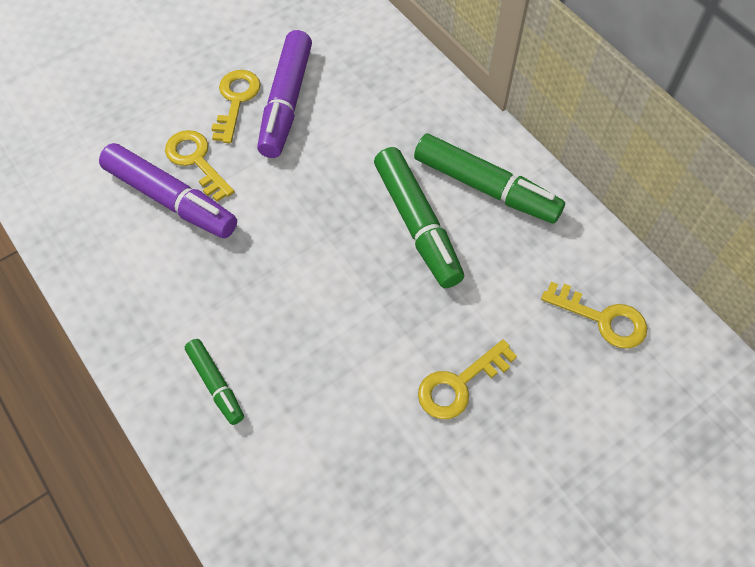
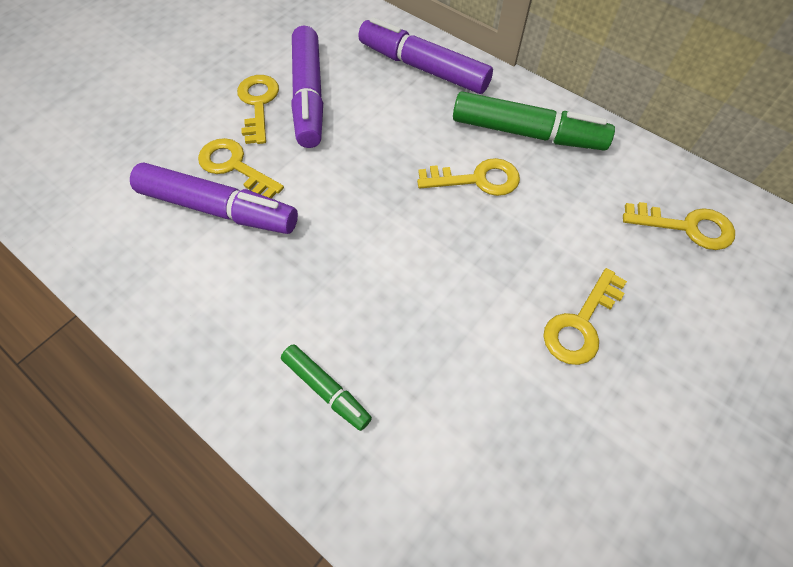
camera: 15 degrees left, 0 degrees up
green marker [374,147,464,288] -> yellow key [417,158,520,196]
none -> purple marker [358,17,493,94]

